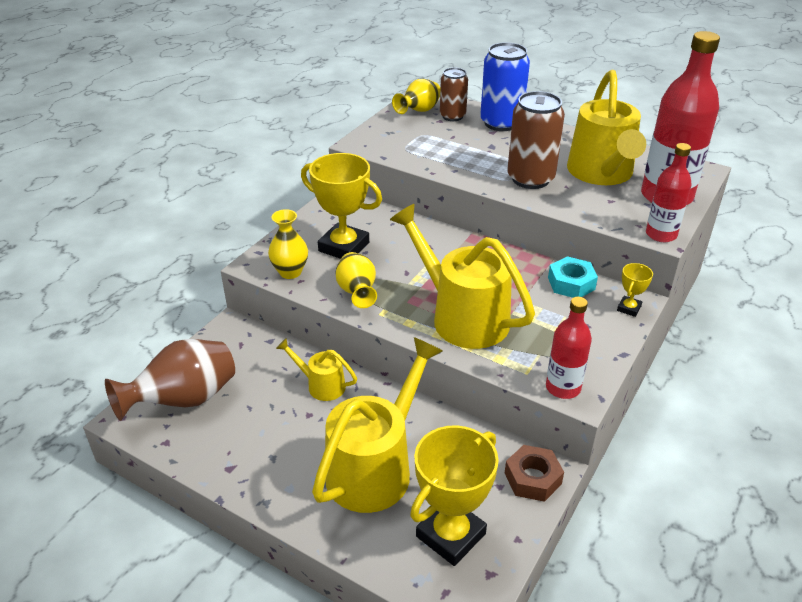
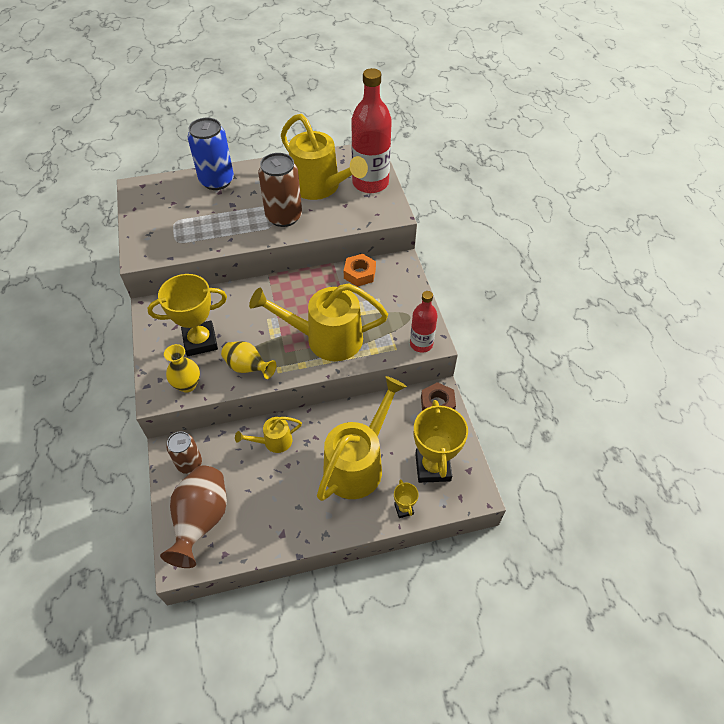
camera: 45 degrees left, 15 degrees up
yellow watering can [312,337,443,513] -> yellow watering can turned 45 degrees clockwise [317,376,407,501]
yellow vase [392,79,440,114] -> none
brown can [440,68,468,121] -> brown can moved to [166,431,202,474]
turquoise nut [548,256,598,298] -> orange nut [344,254,376,287]
yellow trophy [617,263,653,317] -> yellow trophy moved to [394,479,419,518]
red bottle [646,143,692,242] -> none

